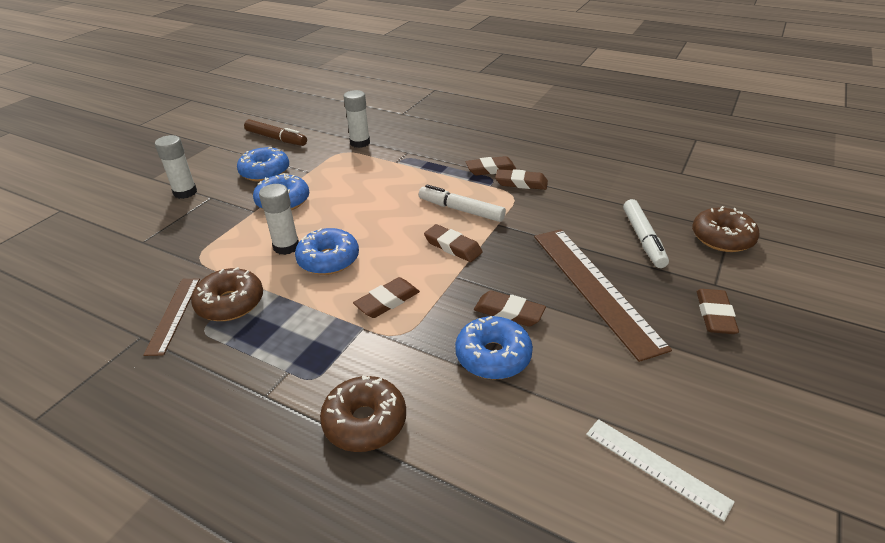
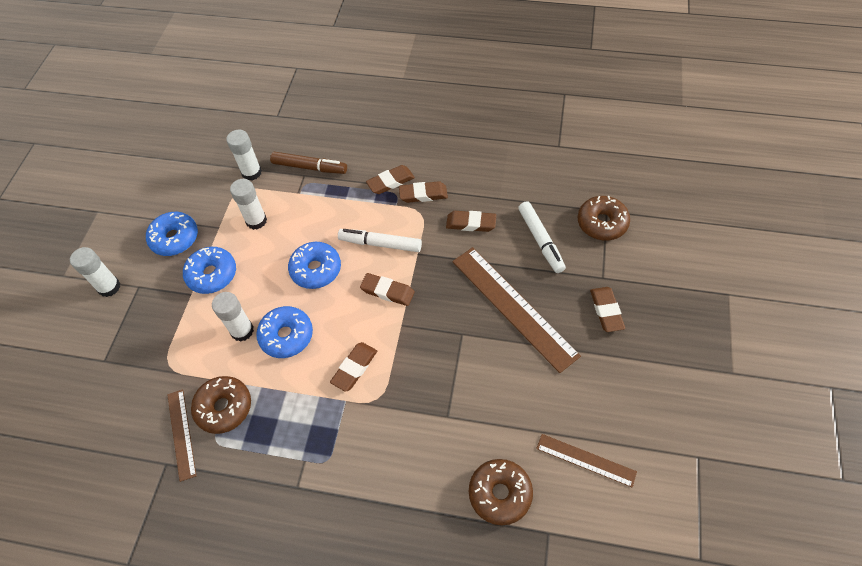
camera: 15 degrees left, 20 degrees up
brown marker [244,119,307,146] -> brown marker moved to [270,152,347,174]
brown donut [320,376,406,452] -> brown donut moved to [469,459,533,525]
blue donut [455,316,533,379] -> blue donut moved to [288,242,341,289]
brown eraser [474,291,546,327] -> brown eraser moved to [446,211,496,232]
white ruler [586,419,735,521] -> brown ruler [536,434,637,488]
none -> white glue stick [230,179,267,230]

